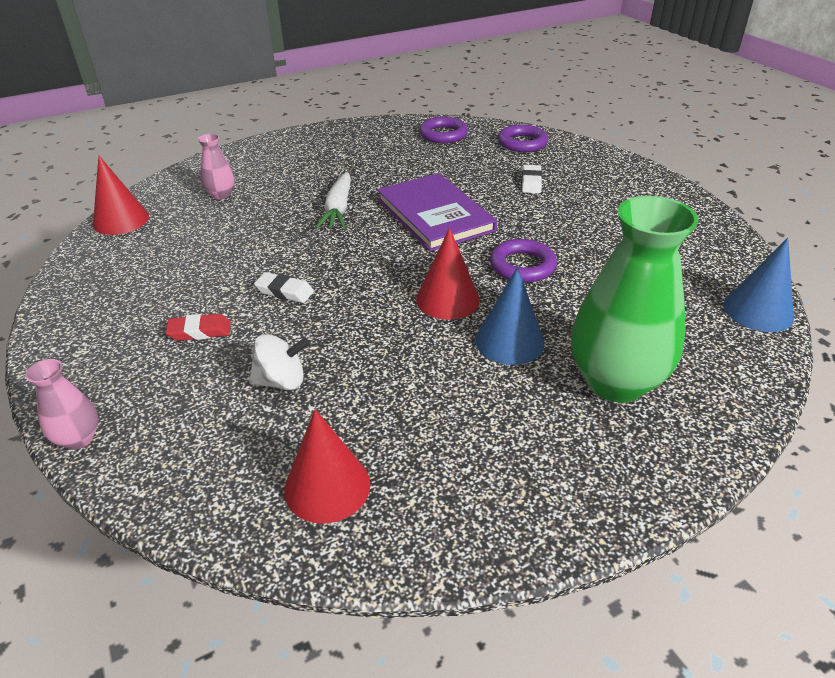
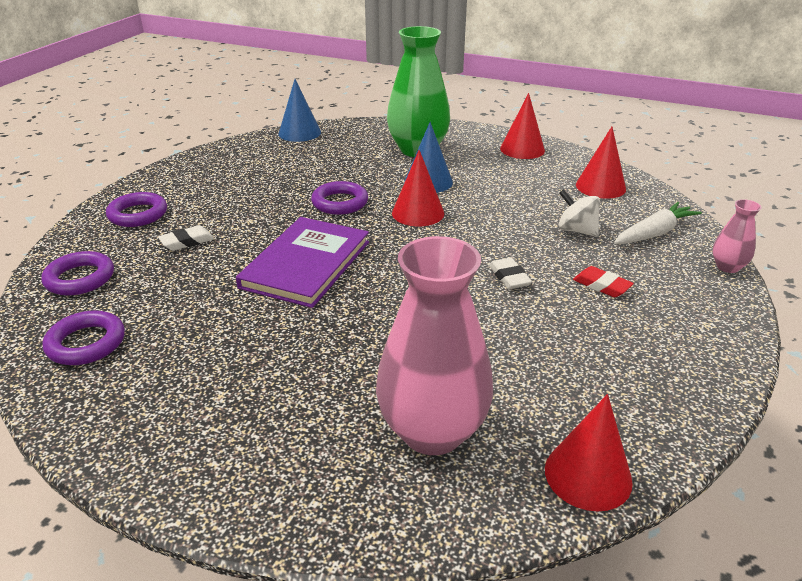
camera: 130 degrees left, 5 degrees down
pink vase [198,134,235,199] -> pink vase [376,236,493,455], size x2.18
white carrot [316,172,351,229] -> white carrot moved to [614,202,702,244]
none -> purple ring [106,192,167,227]
none -> red cone [500,93,545,159]

